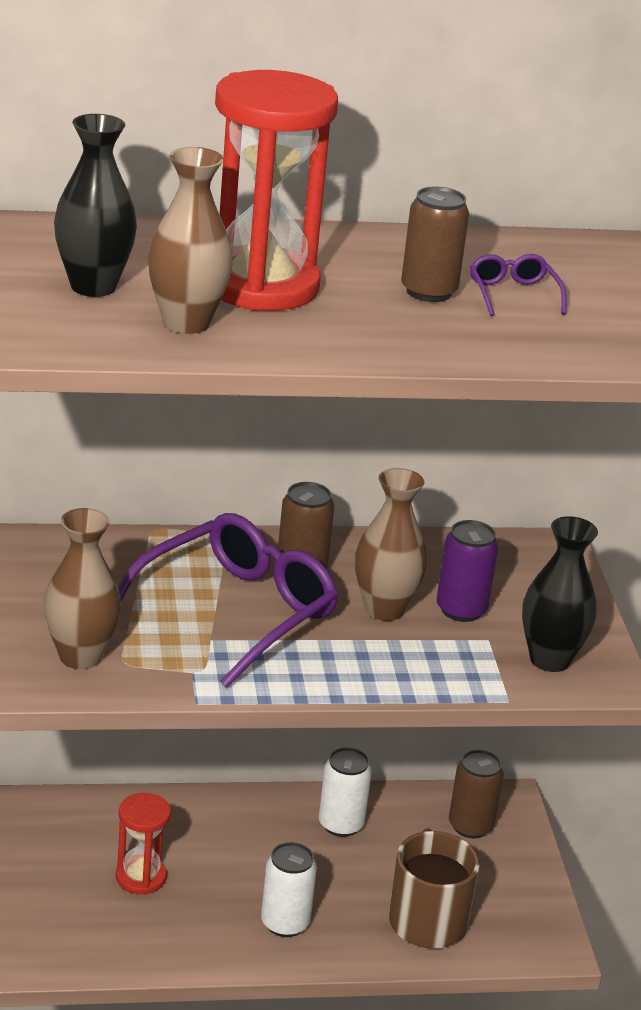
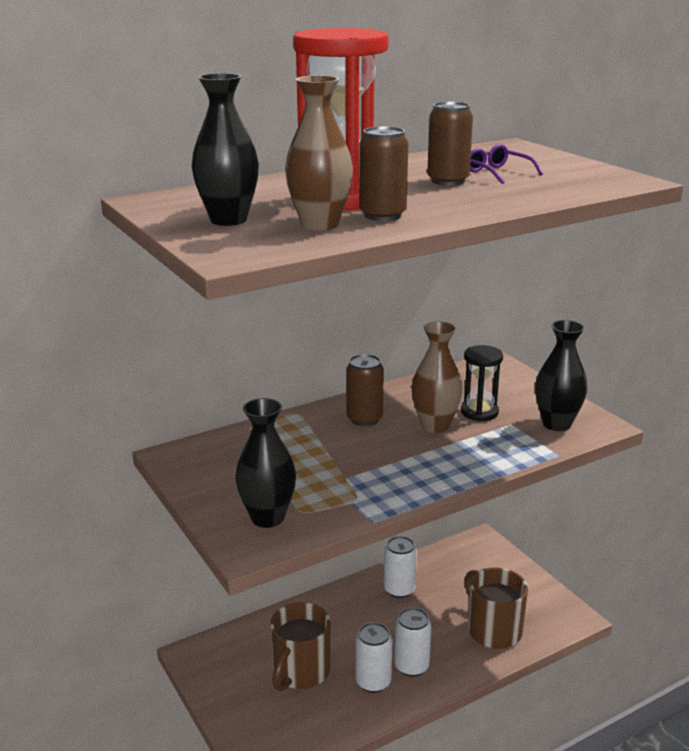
camera: 20 degrees left, 5 degrees down
brown vase [44,508,121,669] -> black vase [235,398,296,528]
red hourglass [116,793,171,895] -> brown mug [270,602,331,691]
purple glasses [118,513,338,688] -> none
purple can [437,520,498,622] -> black hourglass [461,345,503,421]
brown can [449,750,504,838] -> brown can moved to [359,126,408,221]
none -> white can [355,622,392,693]

